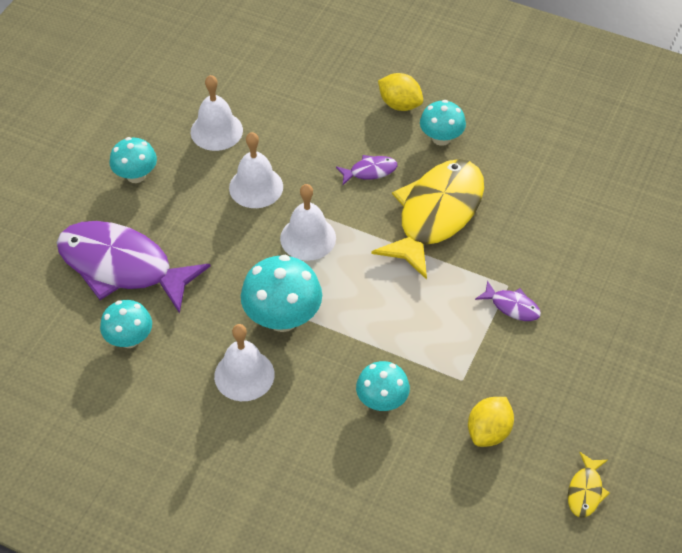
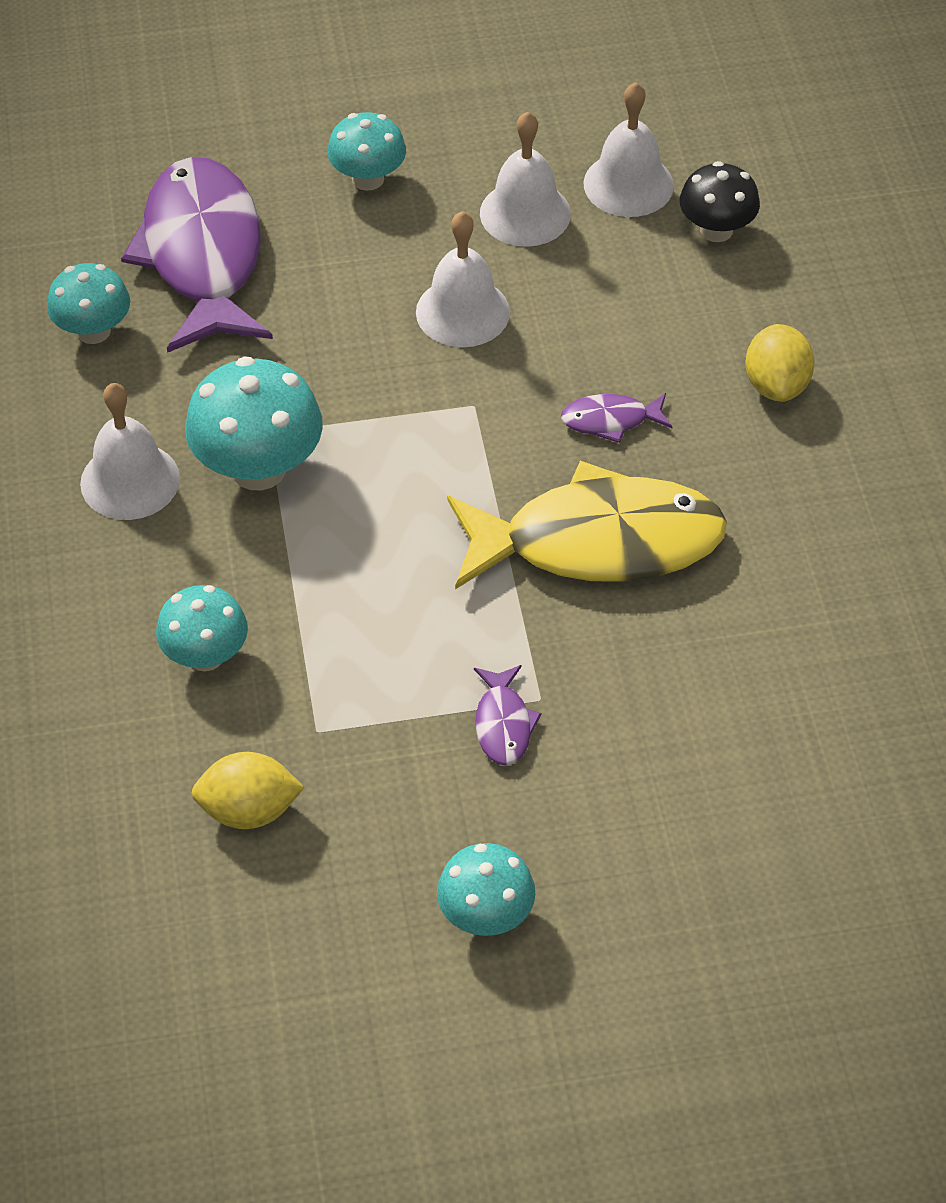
camera: 55 degrees right, 0 degrees up
white bell [280,184,336,261] -> white bell moved to [583,82,674,217]
purple fish [336,155,397,185] -> purple fish turned 135 degrees clockwise [561,393,672,443]
turquoise mushroom [420,100,466,146] -> turquoise mushroom moved to [437,843,535,936]
yellow fish [568,452,610,518] -> none
none -> black mushroom [680,161,760,242]

